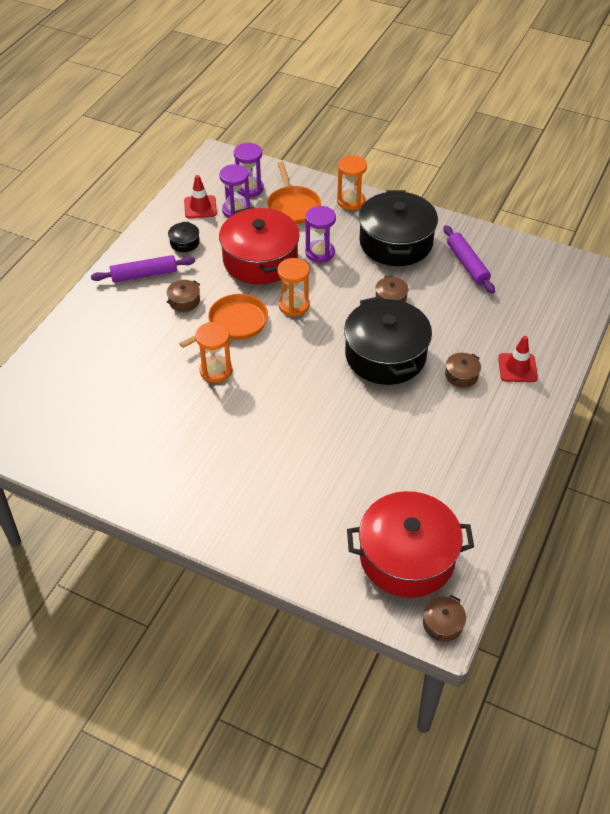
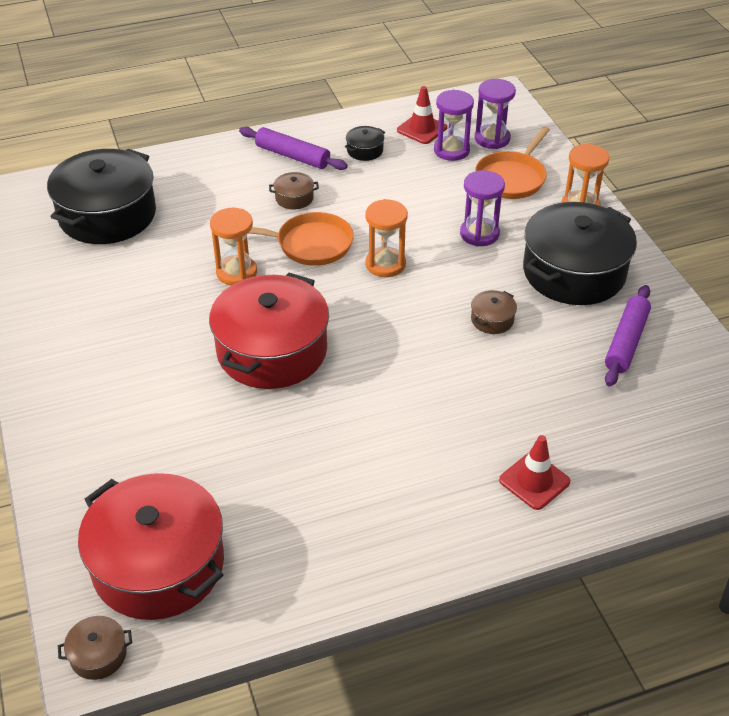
camera: 45 degrees right, 5 degrees down
red pot [219,207,300,285] -> red pot moved to [209,273,329,389]
black pot [344,296,432,385] -> black pot moved to [47,149,156,244]
brown pot [445,353,481,388] -> none

